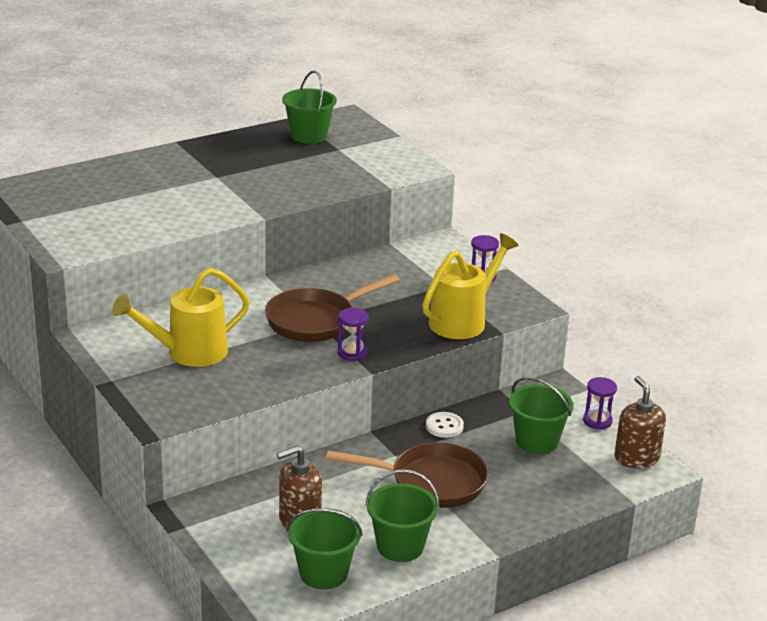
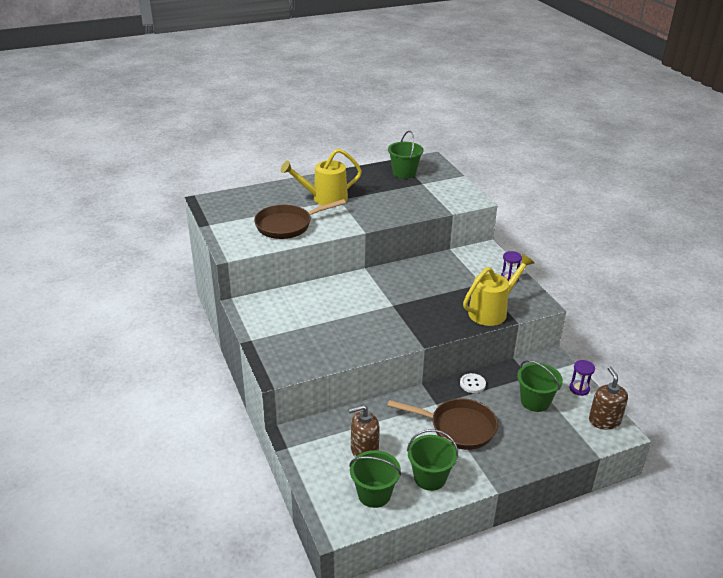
camera: 10 degrees right, 5 degrees up
yellow watering can [112,268,250,367] -> yellow watering can moved to [281,149,362,206]
brown pan [265,274,400,342] -> brown pan moved to [254,199,346,239]
purple hourglass [337,308,369,361] -> none

